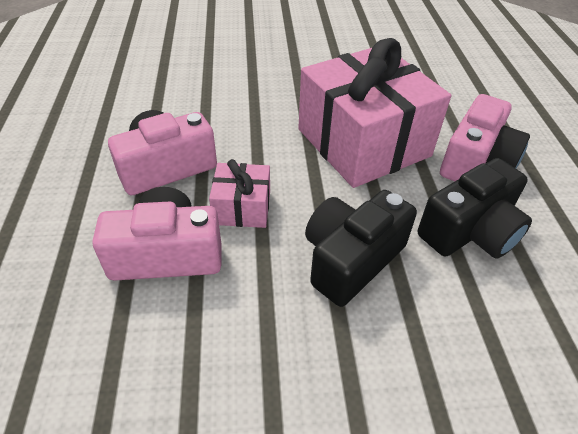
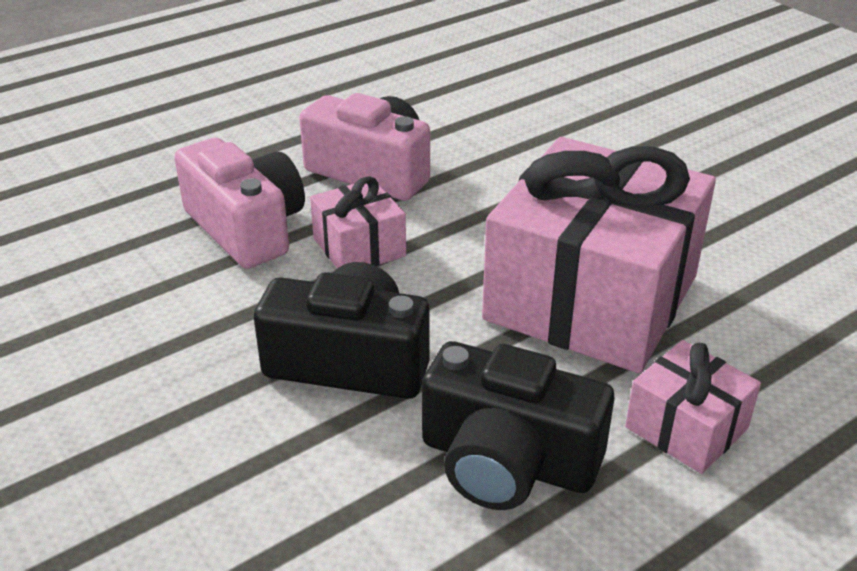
camera: 60 degrees right, 10 degrees down
pink camera [440,94,530,182] -> pink gift [625,340,761,474]

